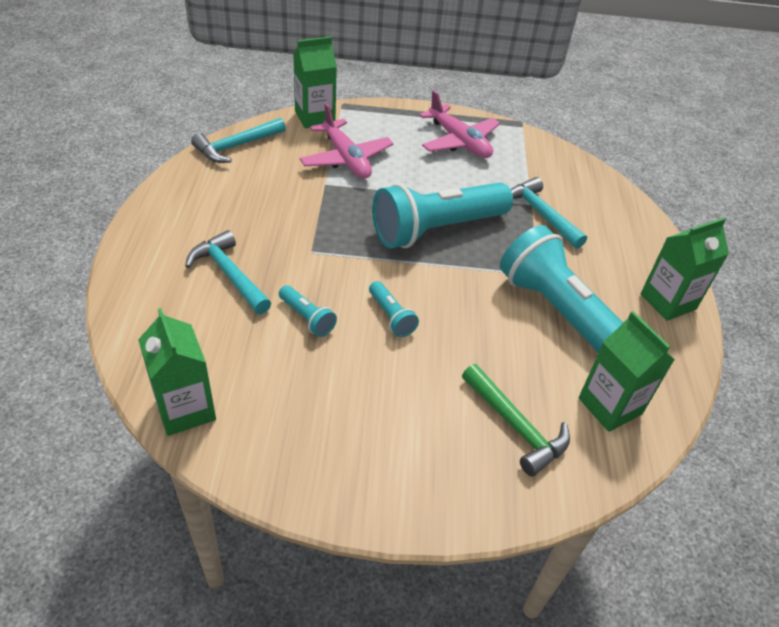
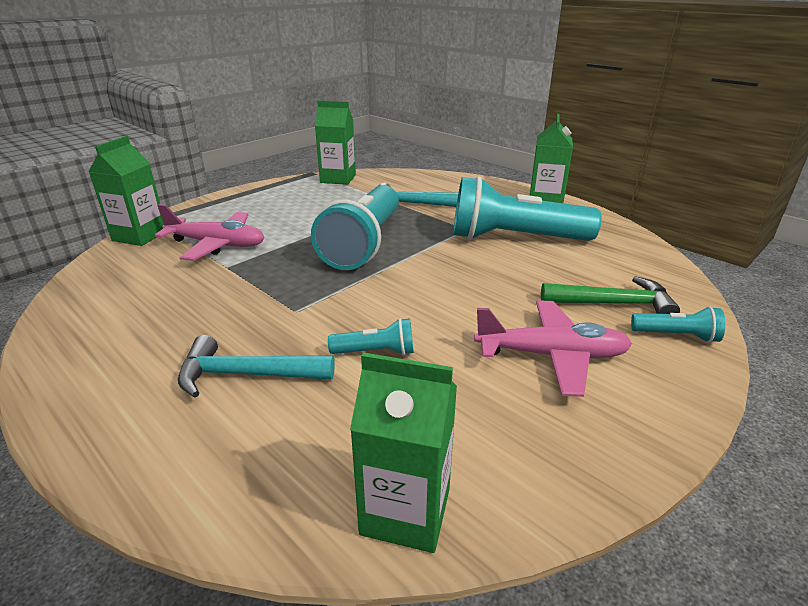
camera: 45 degrees left, 15 degrees down
turquoise hammer [191,118,286,163] -> none
turquoise flashlight [369,281,419,337] -> turquoise flashlight moved to [631,306,725,343]
pink plane [419,90,500,158] -> pink plane moved to [474,300,632,397]
green carton [579,311,675,432] -> green carton moved to [315,100,356,185]

